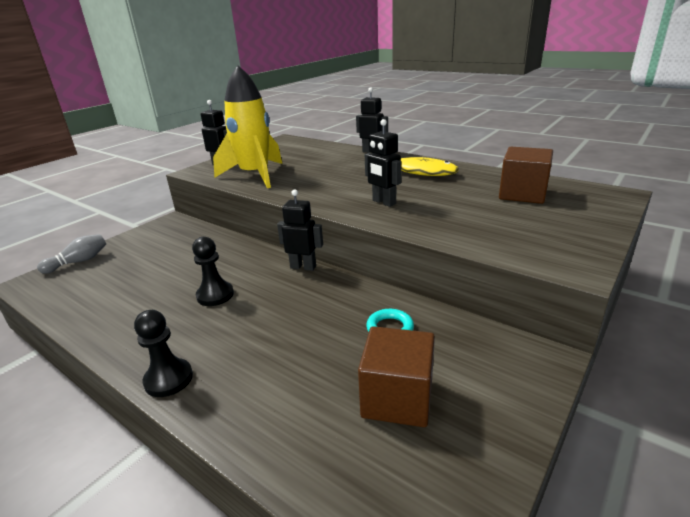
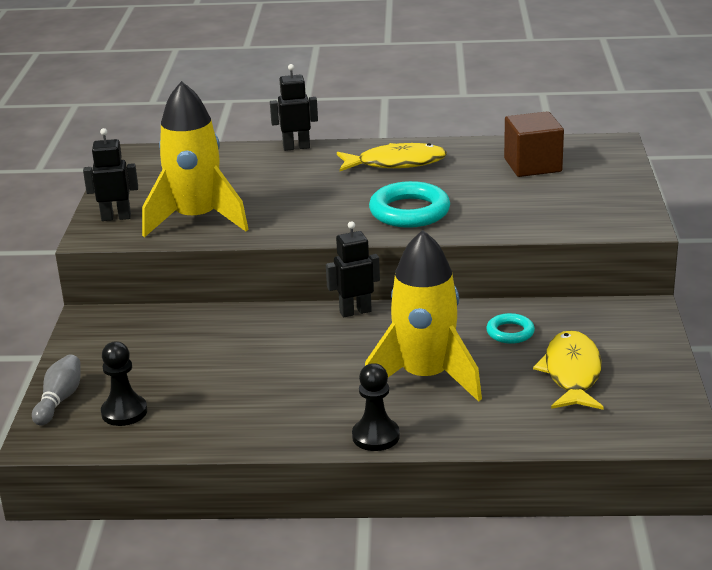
camera: 35 degrees left, 0 degrees up
black pawn [192,237,234,306] -> black pawn moved to [101,342,147,426]
brown cube [358,326,435,427] -> yellow fish [533,330,604,410]
black robot [365,119,401,207] -> turquoise ring [369,181,450,228]
none -> yellow rocket [365,230,482,402]

